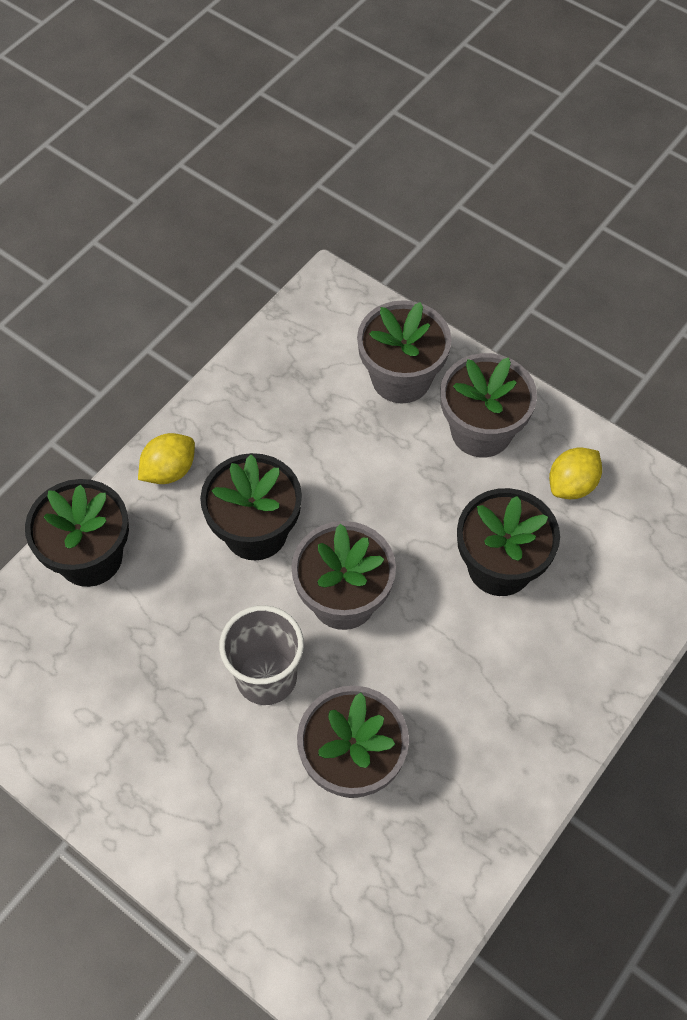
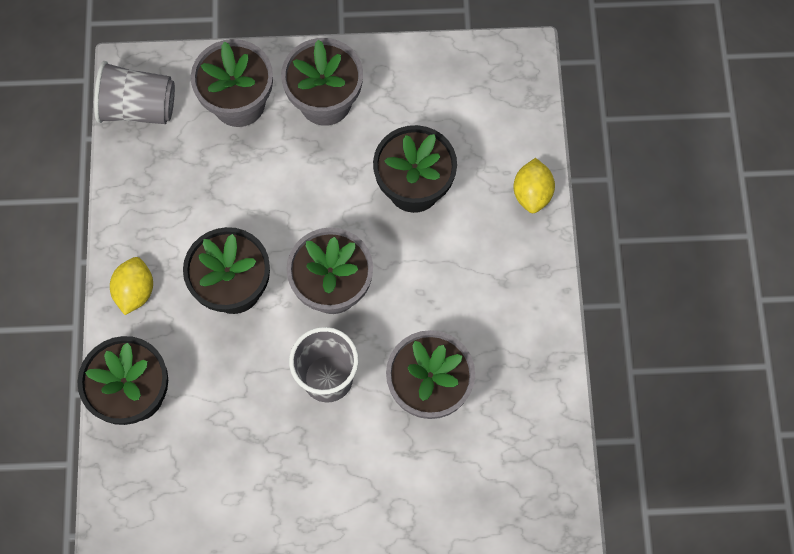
camera: 40 degrees left, 10 degrees up
yellow lemon [549,447,602,499] -> yellow lemon moved to [513,158,555,213]
none -> grey cup [94,61,175,124]

